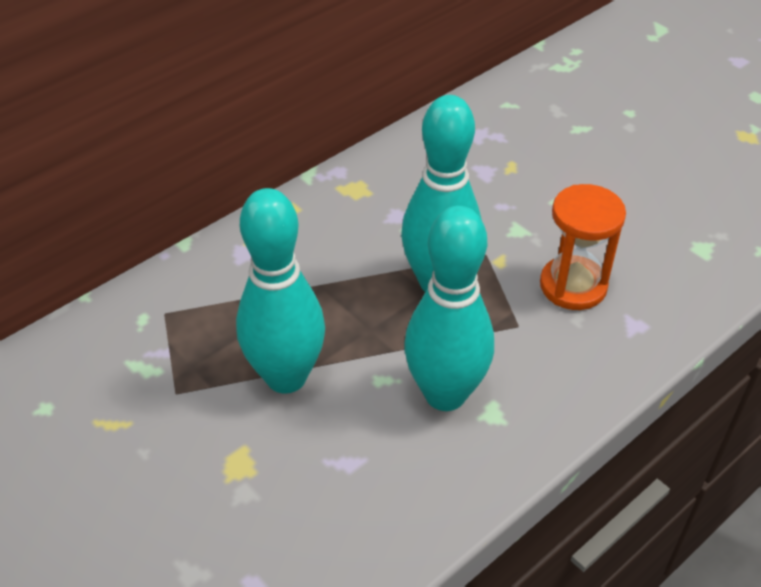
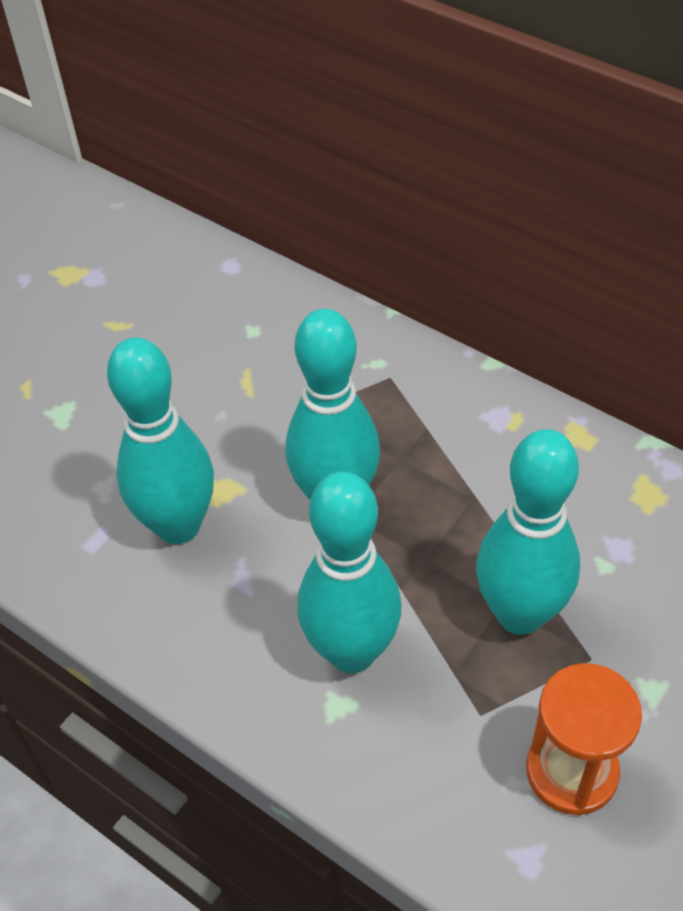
camera: 80 degrees right, 5 degrees up
none -> turquoise bowling pin [107,338,214,544]

